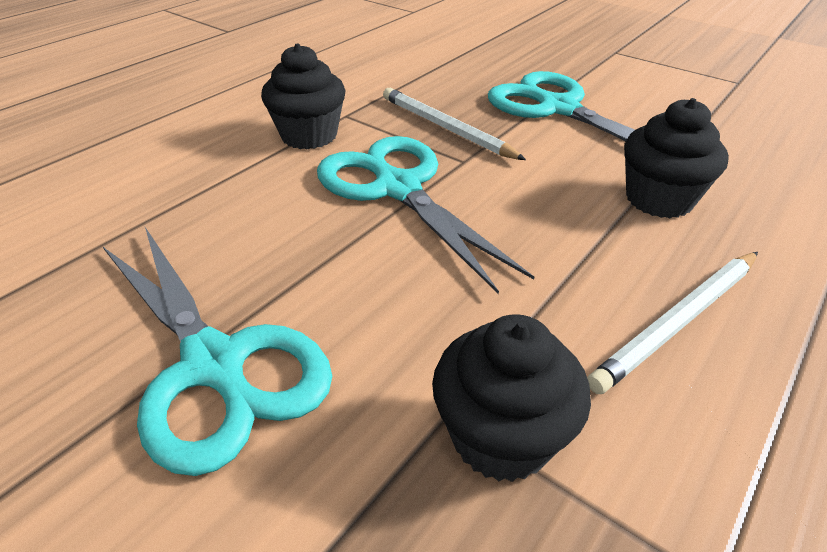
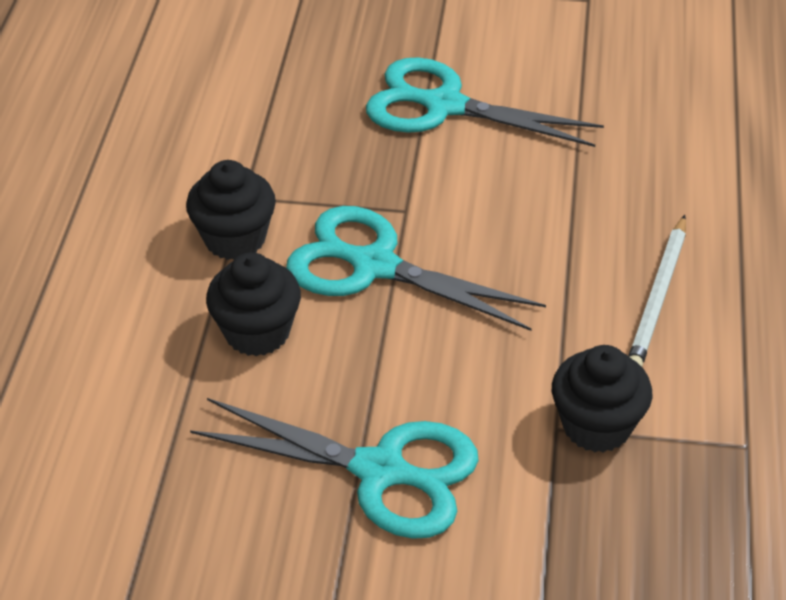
camera: 30 degrees left, 5 degrees up
white pencil [383,88,526,160] -> none
black cupcake [624,98,729,218] -> black cupcake moved to [206,252,301,356]

